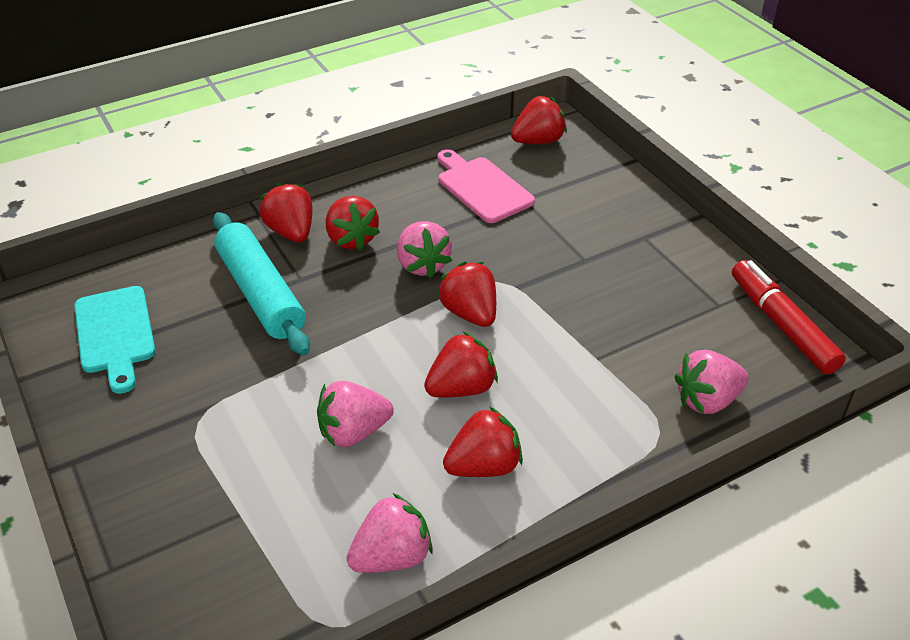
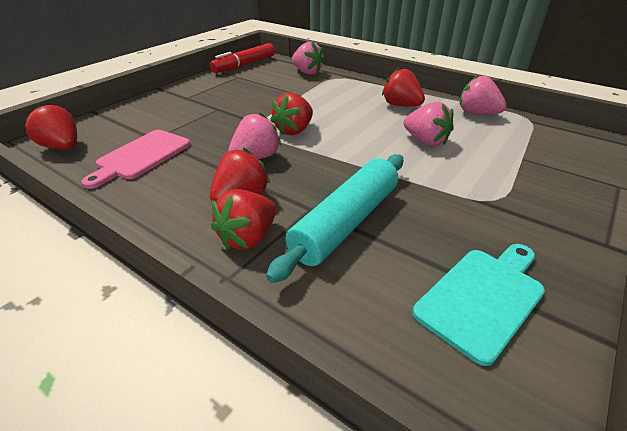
camera: 115 degrees left, 5 degrees down
red strawberry [424,332,498,397] -> none

